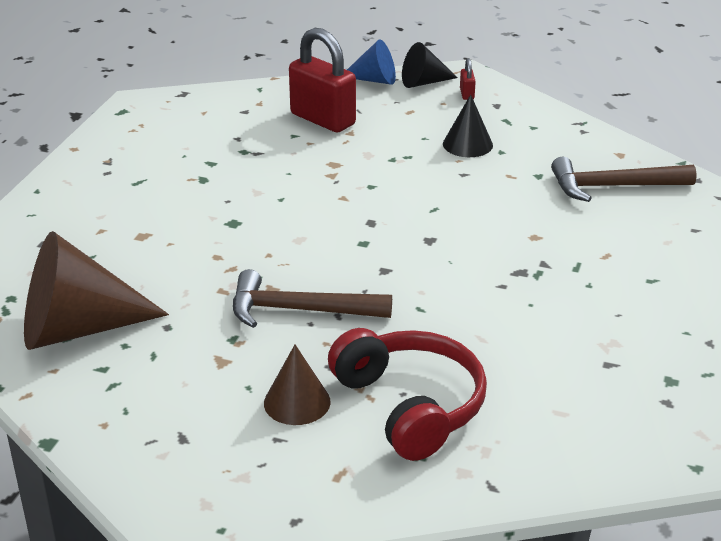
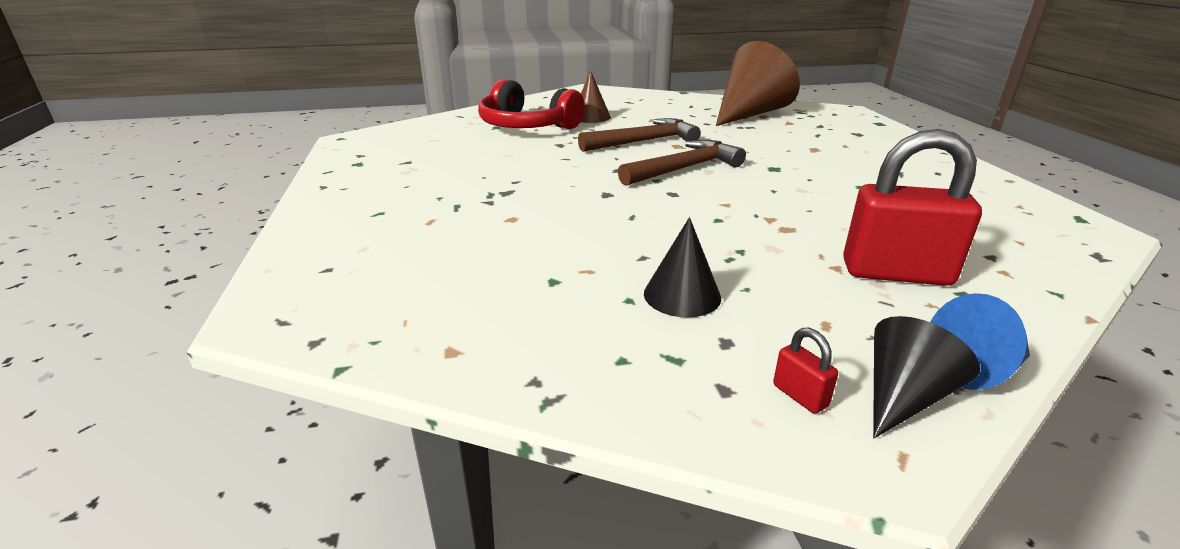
camera: 150 degrees right, 5 degrees down
brown hammer [551,157,697,202] -> brown hammer moved to [618,140,746,186]

